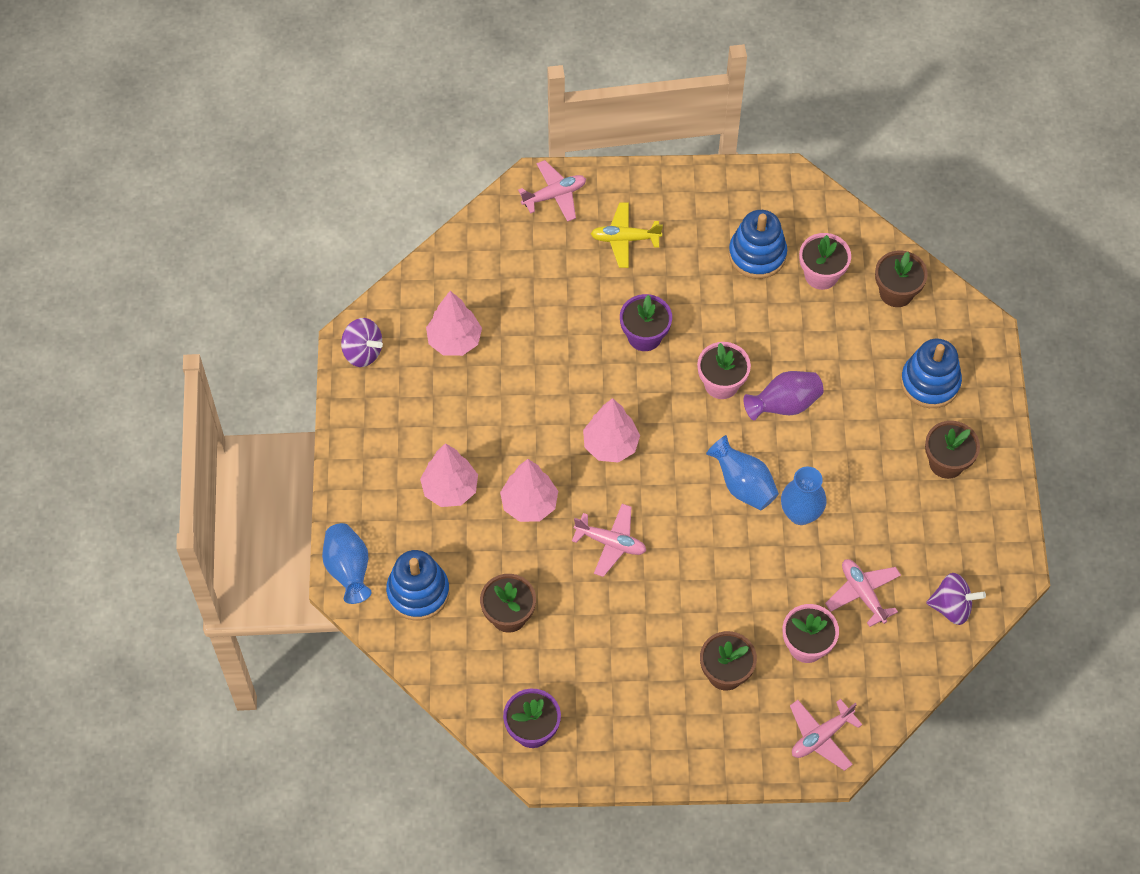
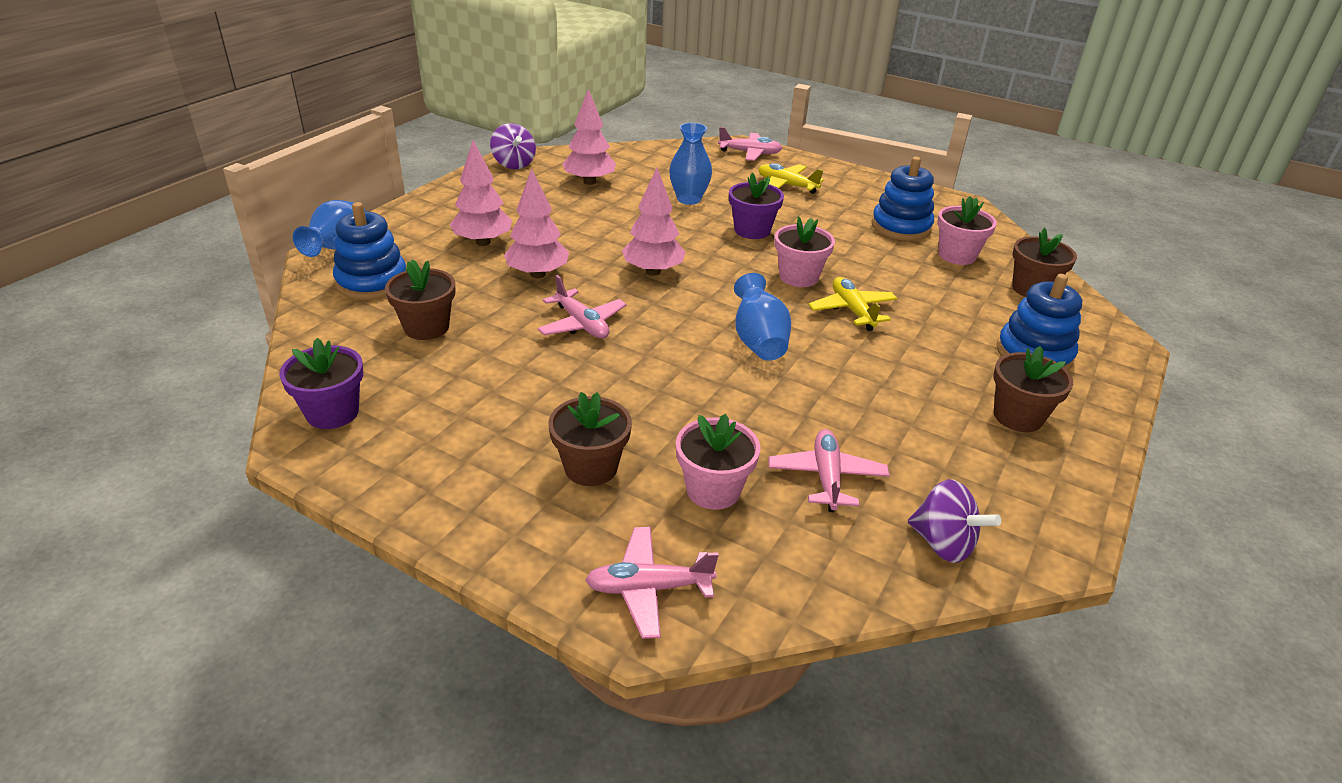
camera: 30 degrees right, 25 degrees down
purple vase [743,371,824,420] -> yellow plane [808,277,897,331]
blue vase [781,467,827,525] -> blue vase moved to [669,123,712,205]

